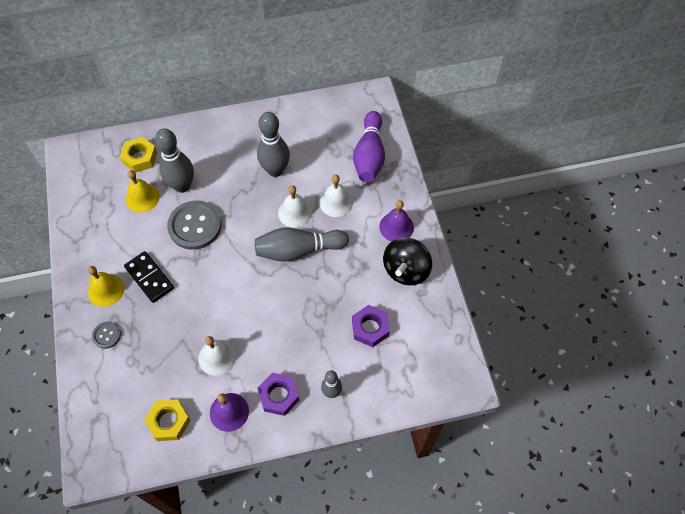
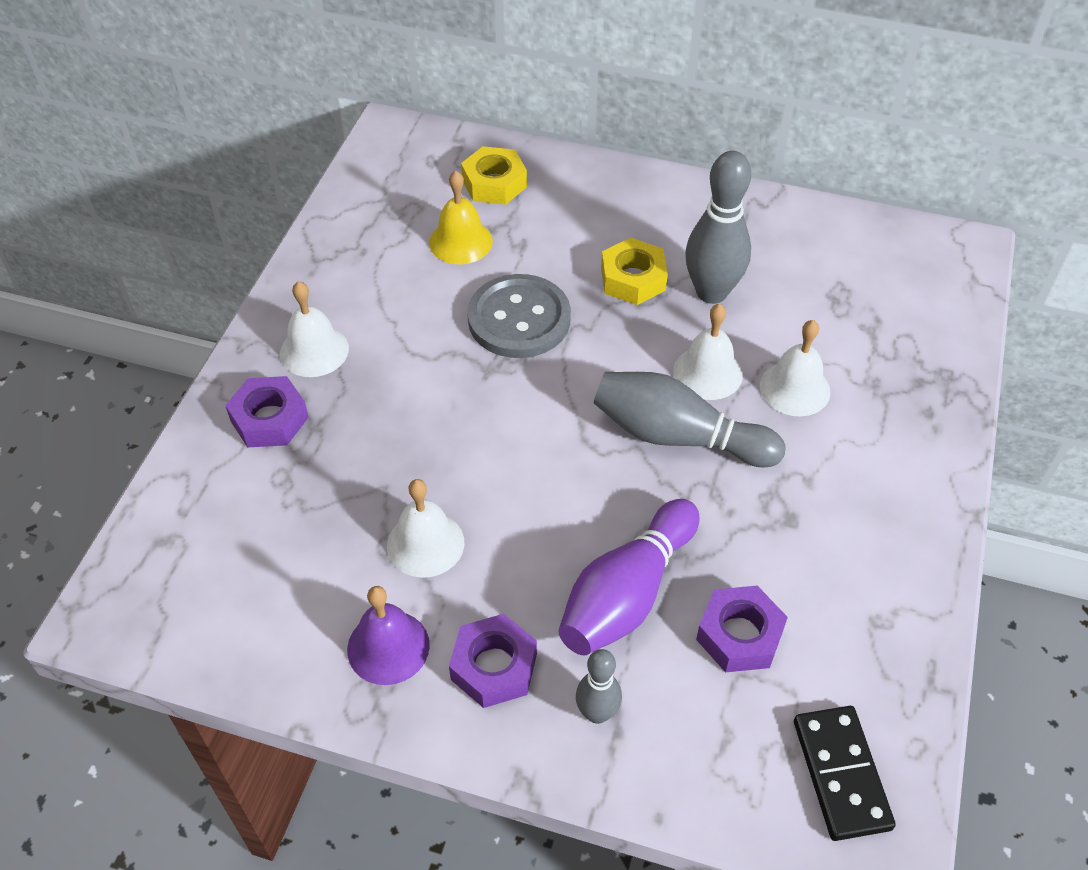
camera: 30 degrees right, 10 degrees down
yellow bell [88,266,124,307] -> white bell [280,281,349,377]
grey button [92,322,121,349] -> purple nut [225,376,309,447]
black domino [124,251,174,303] -> black domino moved to [794,706,896,841]
yellow nut [144,399,191,441] -> yellow nut moved to [601,238,668,305]
grey bowling pin [155,128,194,193] -> none
purple bowling pin [353,111,385,182] -> purple bowling pin moved to [558,499,699,656]
purple bell [379,200,414,242] -> none
black spinning top [383,238,432,285] -> none

